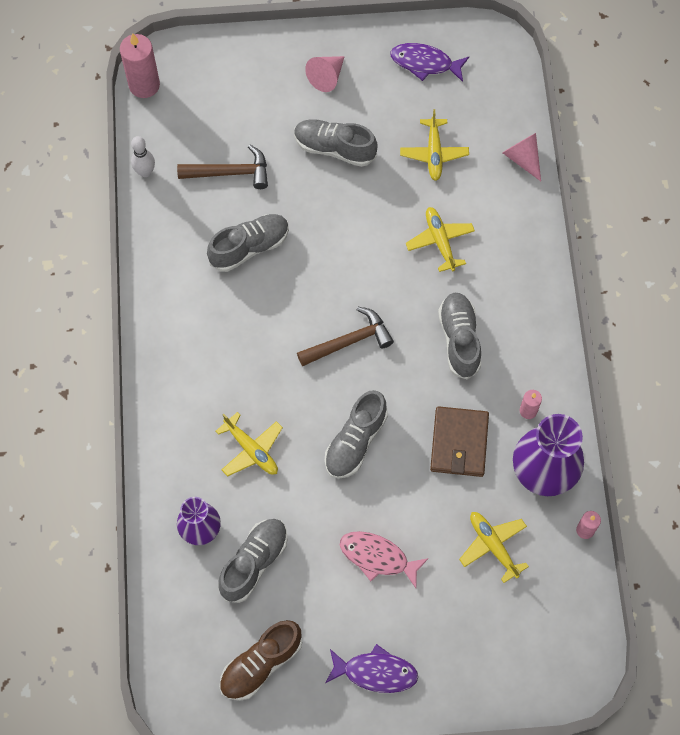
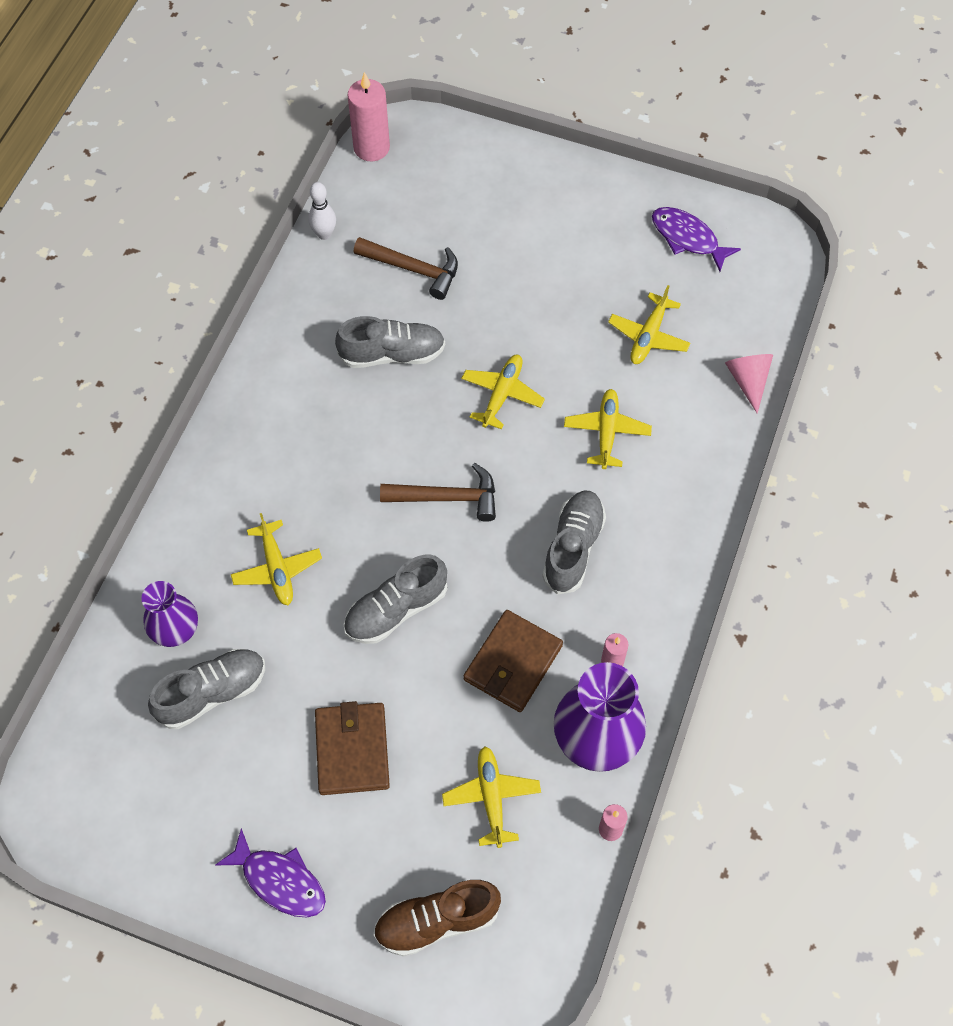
camera: 25 degrees right, 5 degrees down
brown shoe [219,620,303,701] -> brown shoe moved to [373,880,501,957]
grey shoe [294,119,378,167] -> none
pink cone [305,56,345,92] -> none
pink fish [340,531,429,588] -> brown wallet [315,701,390,795]
none -> yellow plane [461,355,545,430]

